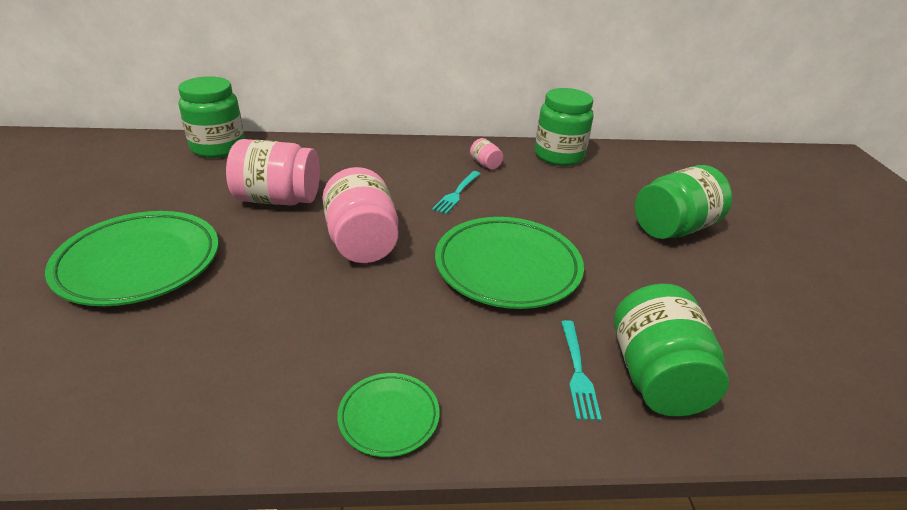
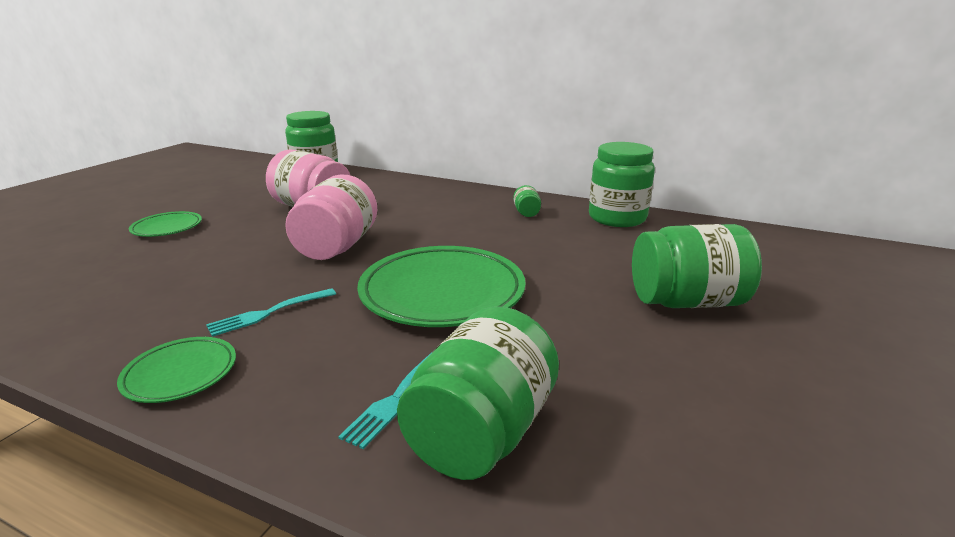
camera: 30 degrees right, 10 degrees down
green plate [45,211,219,306] -> green plate [129,211,202,237], size x0.50
turquoise fork [432,171,481,214] -> turquoise fork moved to [206,288,336,337]
pink jar [470,138,503,169] -> green jar [513,185,541,217]

